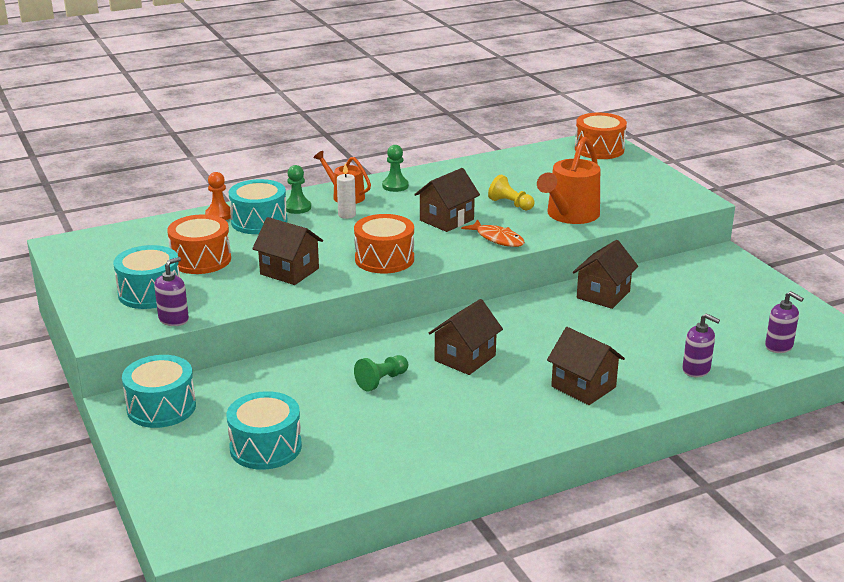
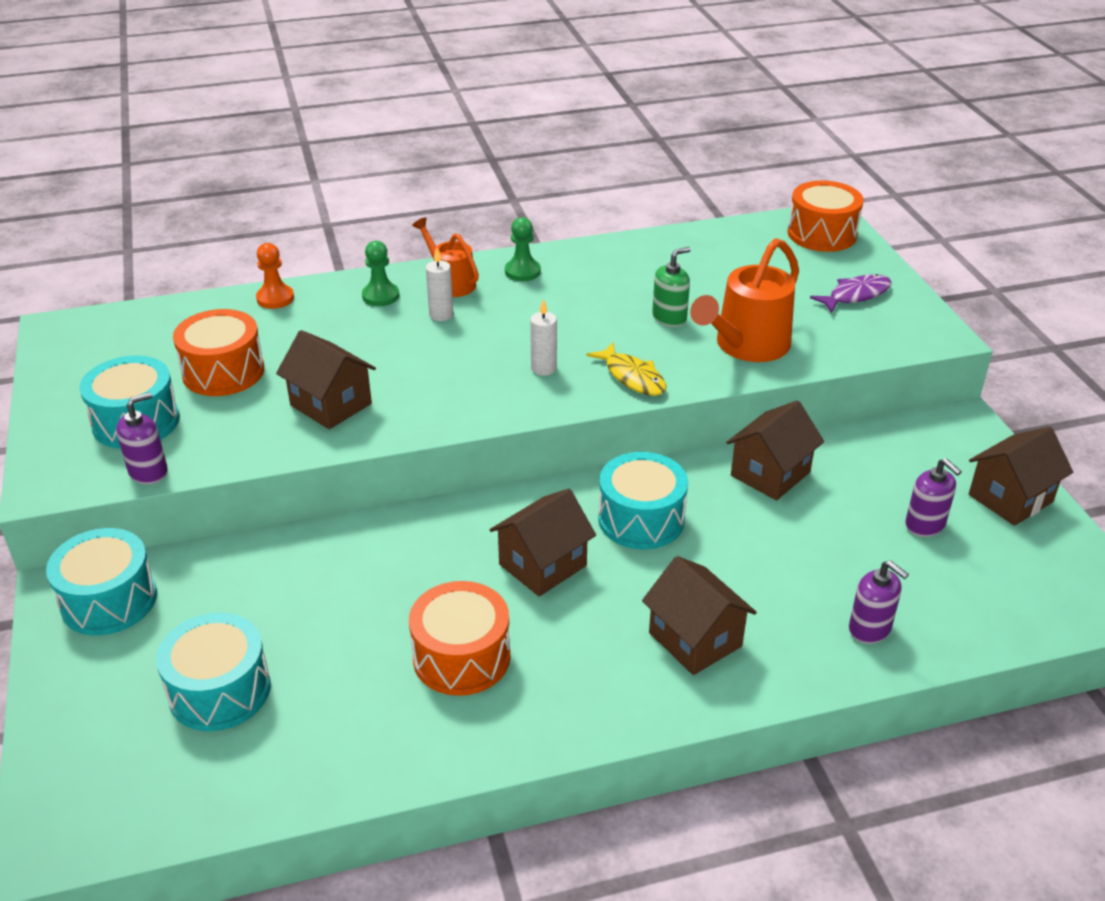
camera: 10 degrees right, 10 degrees up
turquoise drum [229,179,288,234] -> turquoise drum moved to [598,452,688,549]
orange drum [354,214,414,274] -> orange drum moved to [409,581,510,696]
green pawn [354,355,408,391] -> none
brown house [414,168,480,232] -> brown house moved to [969,427,1073,526]
orange fish [461,220,525,247] -> yellow fish [586,343,667,396]
yellow pawn [488,175,535,210] -> green soap dispenser [652,247,691,327]
purple soap dispenser [765,291,804,353] -> purple soap dispenser moved to [905,458,962,537]
none -> white candle [530,299,557,376]
none -> purple fish [810,274,891,313]

